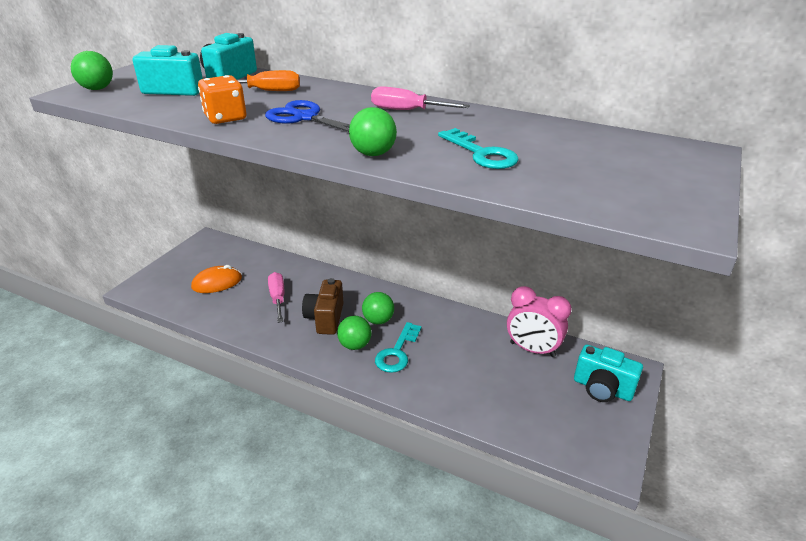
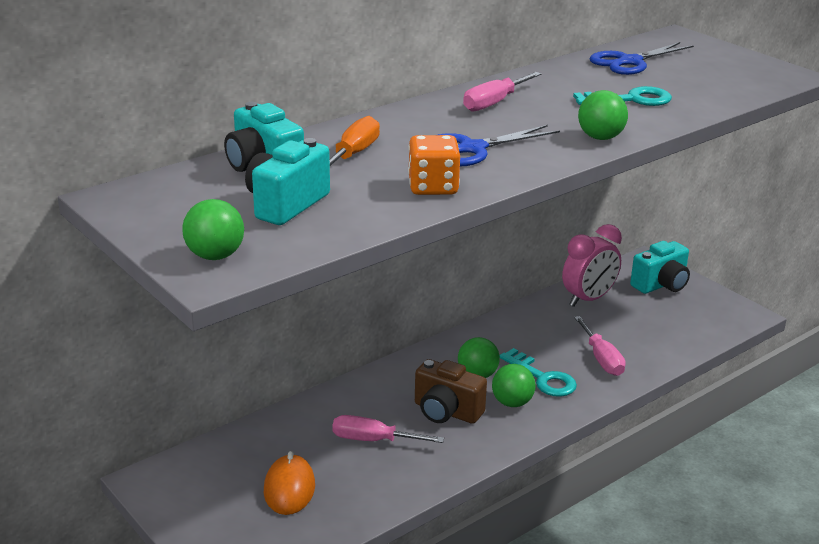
camera: 65 degrees left, 5 degrees down
none -> pink screwdriver [574,316,626,376]
none -> blue scissors [590,42,694,75]

